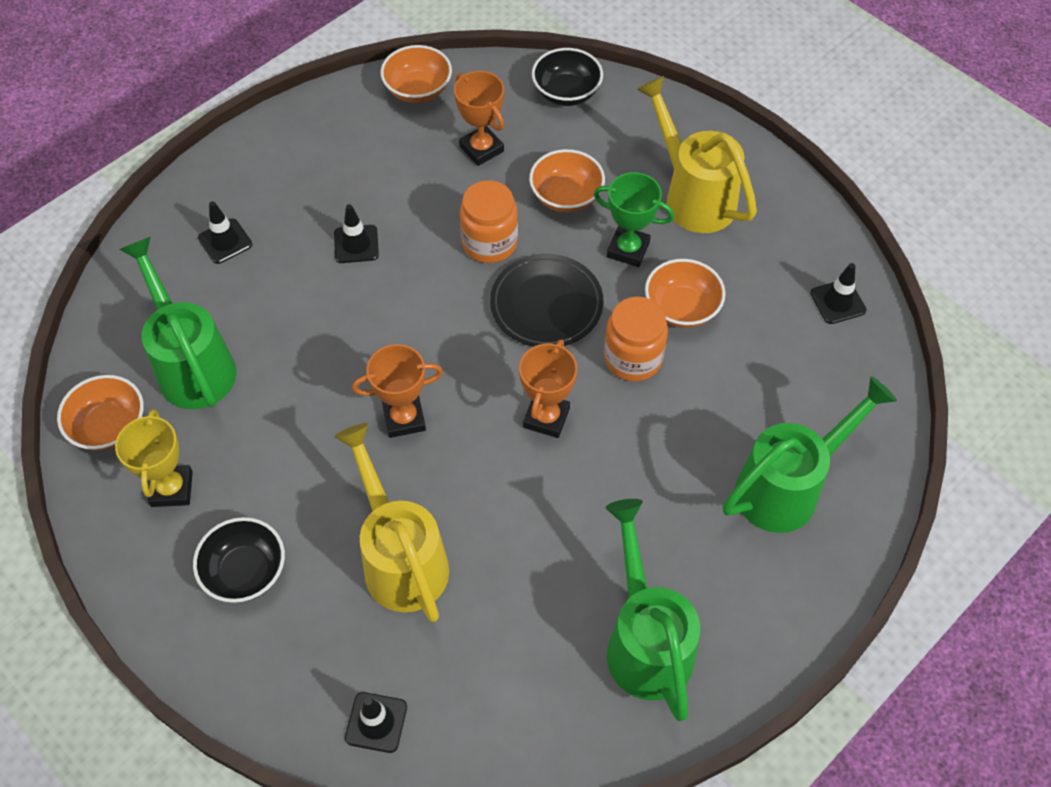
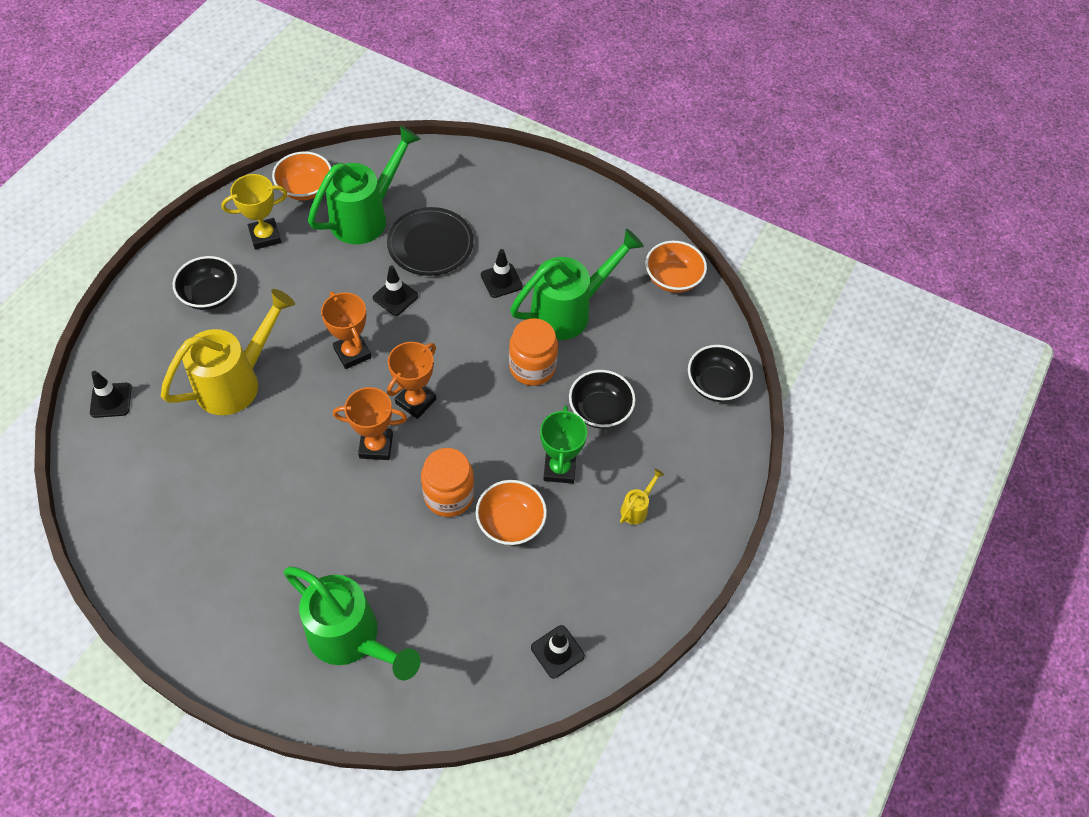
camera: 70 degrees right, 0 degrees up
black traffic cone [198,201,252,264] -> black traffic cone moved to [373,265,418,316]
orange trophy [454,71,504,166] -> orange trophy moved to [387,342,436,419]
black plate [490,254,604,347] -> black plate moved to [387,207,474,276]
orange bowl [529,149,605,213] -> black bowl [569,370,636,429]
green watering can [606,499,700,721] -> green watering can moved to [510,229,644,340]
yellow watering can [636,76,757,233] -> yellow watering can [620,469,664,524], size x0.41

